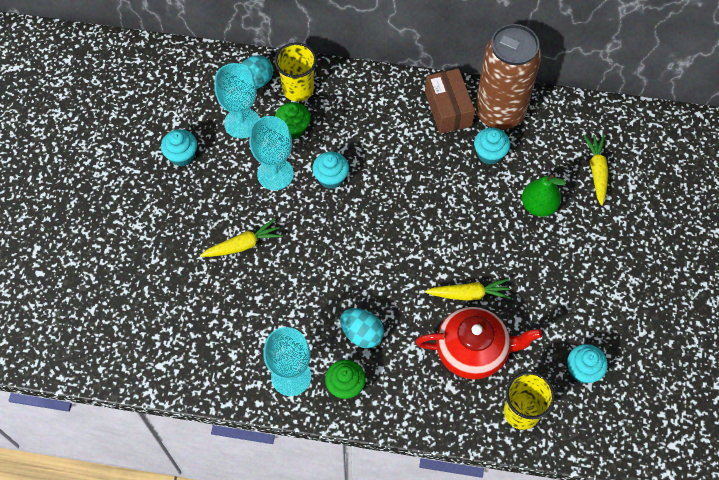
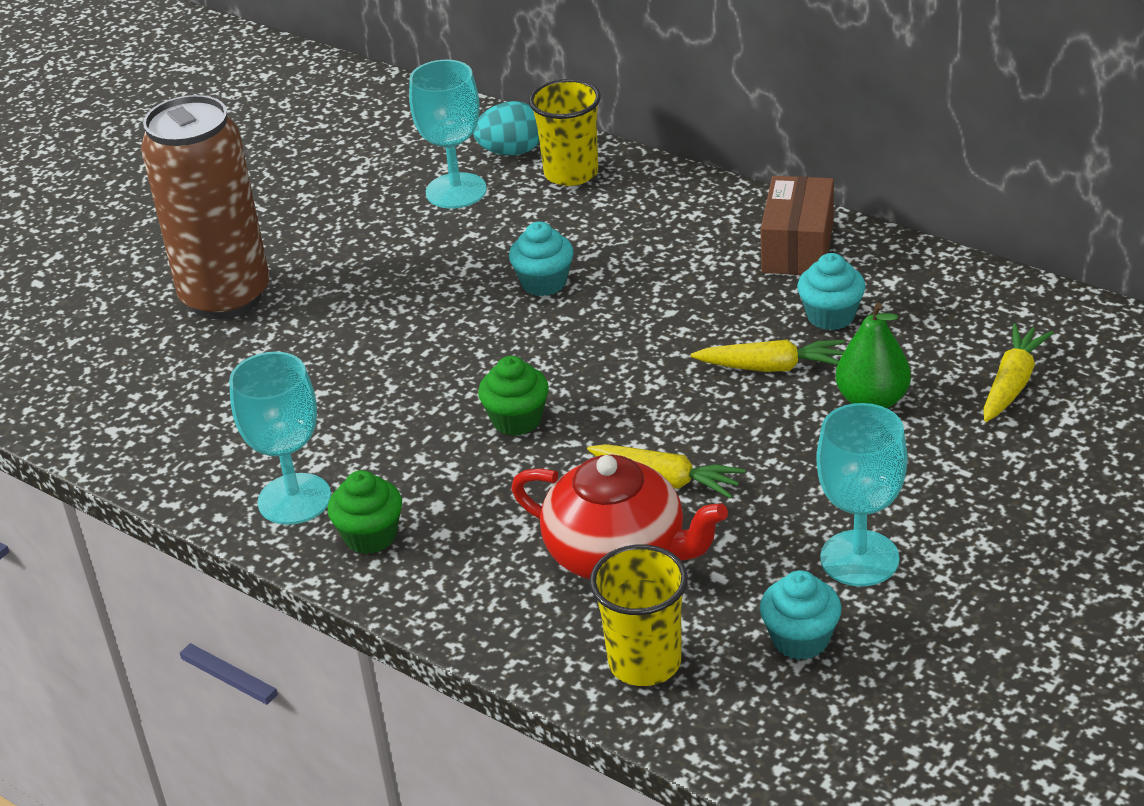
camera: 30 degrees right, 25 degrees down
turquoise cupcake [161,129,197,166] -> none
yellow carrot [200,219,283,257] -> yellow carrot moved to [691,339,845,372]
turquoise goblet [249,116,294,190] -> turquoise goblet moved to [816,403,907,586]
green cupcake [275,102,310,139] -> green cupcake moved to [478,356,549,436]
turquoise egg [340,308,384,348] -> none
brown can [475,24,541,130] -> brown can moved to [141,95,270,319]

